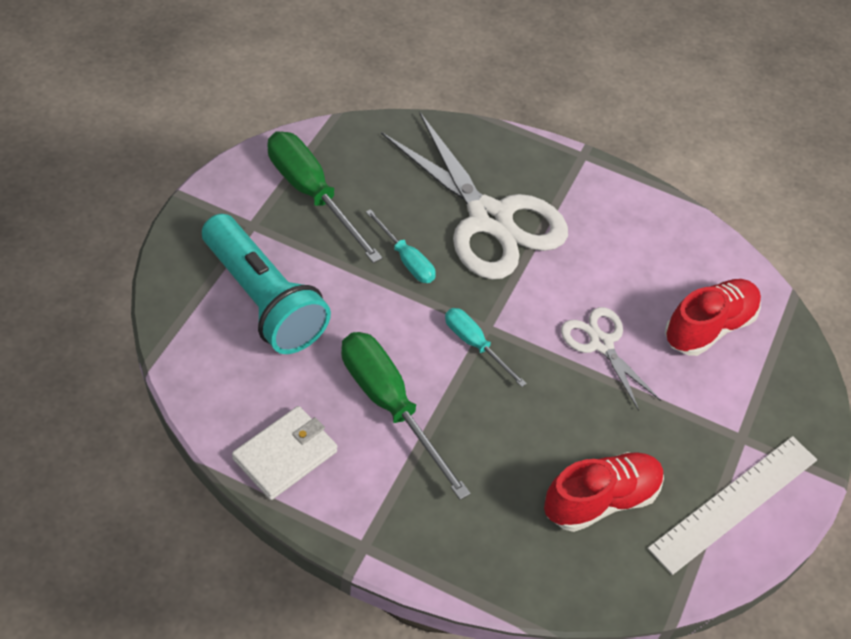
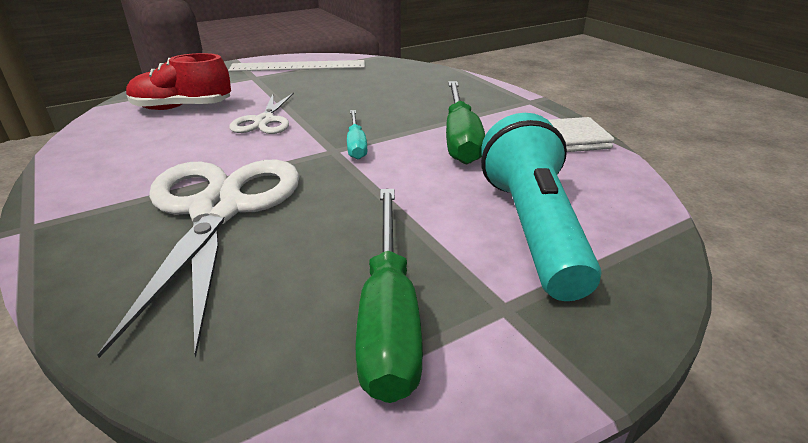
camera: 140 degrees left, 20 degrees down
turquoise screwdriver [366,209,436,283] -> none
red shoe [544,452,664,532] -> none

